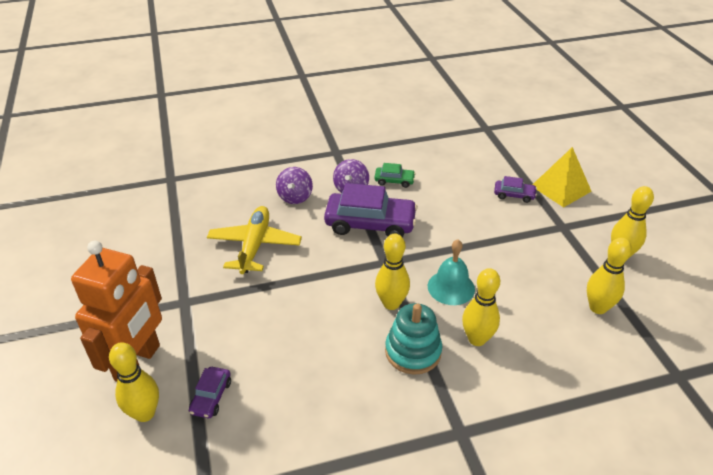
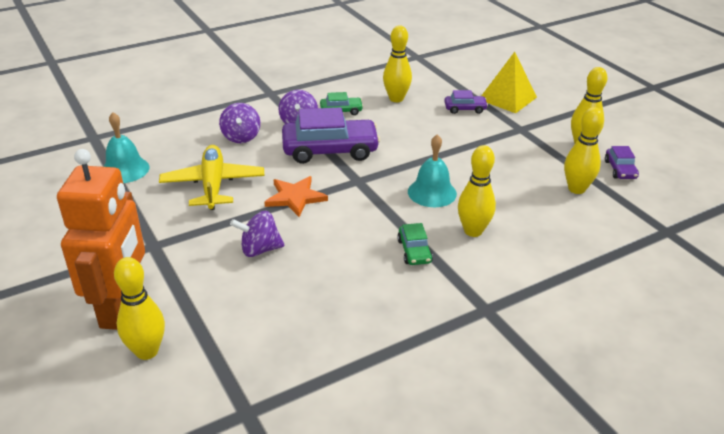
camera: 15 degrees left, 5 degrees down
purple car [189,367,231,418] -> purple car moved to [605,146,639,179]
yellow bowling pin [375,234,410,310] -> yellow bowling pin moved to [383,25,412,102]
turquoise stacking toy [385,303,442,375] -> green car [397,223,433,265]
none -> turquoise bell [103,112,150,183]
none -> purple spinning top [230,211,284,257]
none -> orange star [264,176,328,217]

